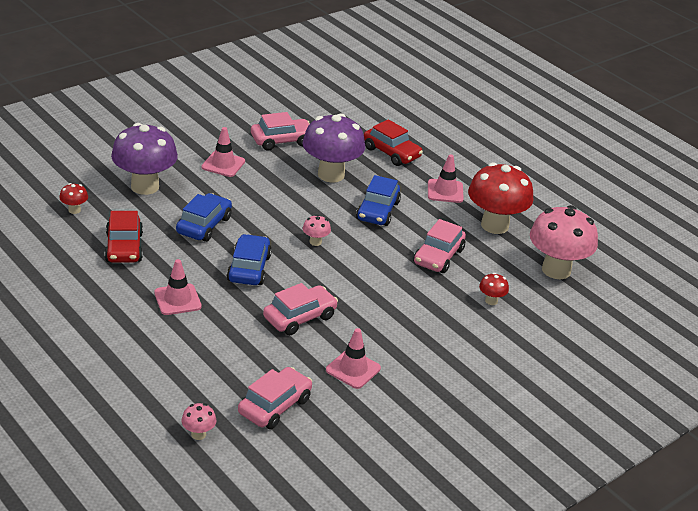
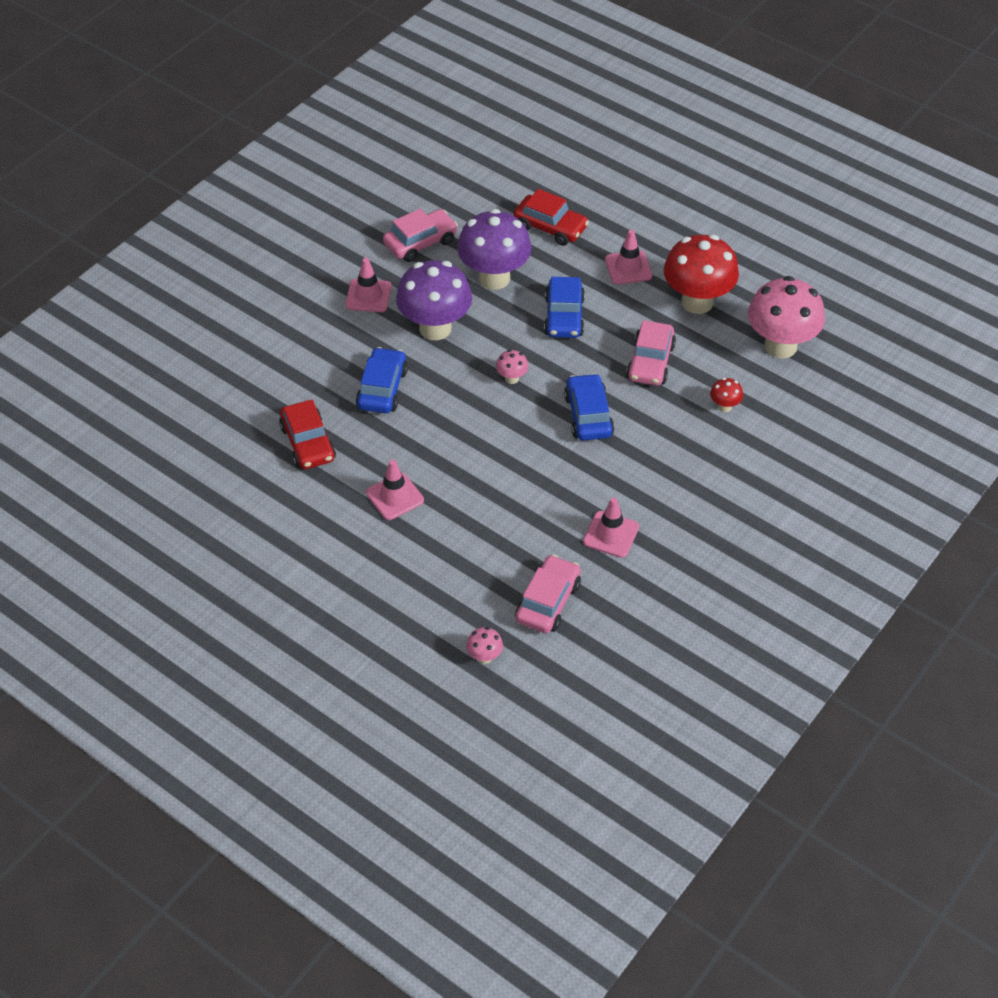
camera: 10 degrees left, 15 degrees up
red mushroom [59,183,88,214] -> none
purple mushroom [111,123,178,195] -> purple mushroom moved to [396,260,472,340]
blue car [227,234,272,285] -> blue car moved to [564,373,614,441]
pink car [263,283,338,335] -> none

